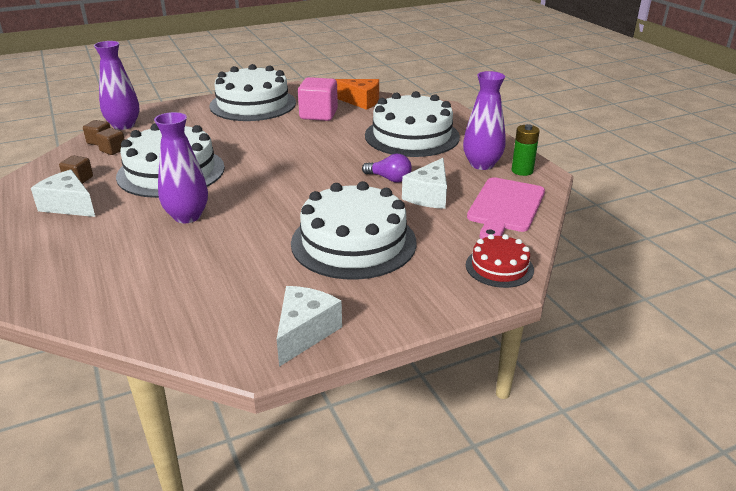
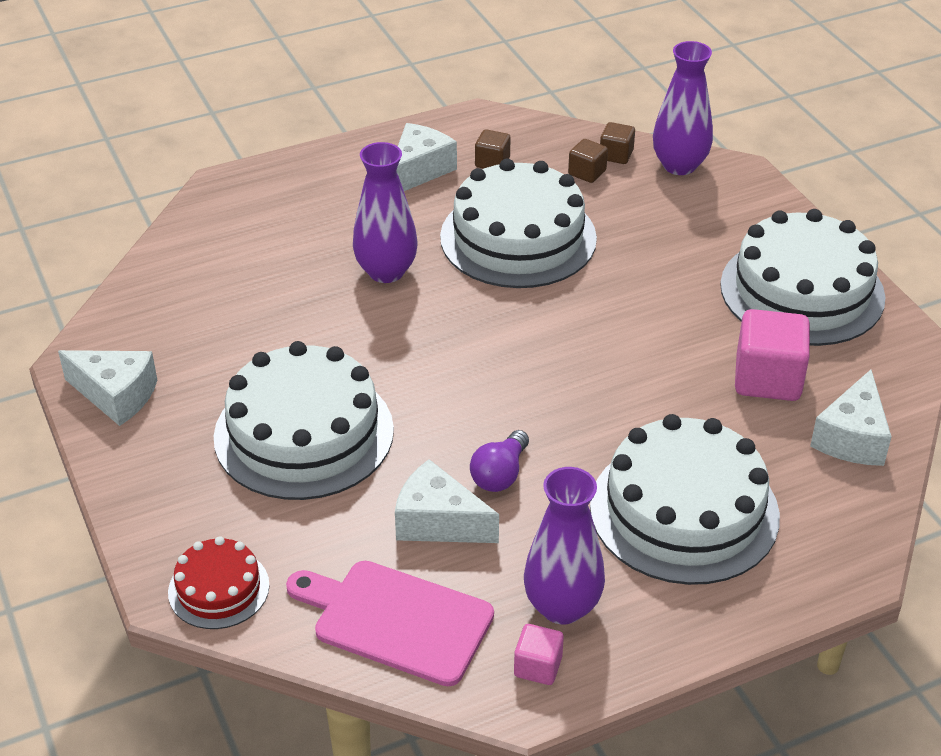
camera: 90 degrees right, 10 degrees up
orange cheese [335,79,379,110] -> white cheese [810,370,892,466]
green battery [512,124,540,176] -> pink cube [514,624,564,685]

